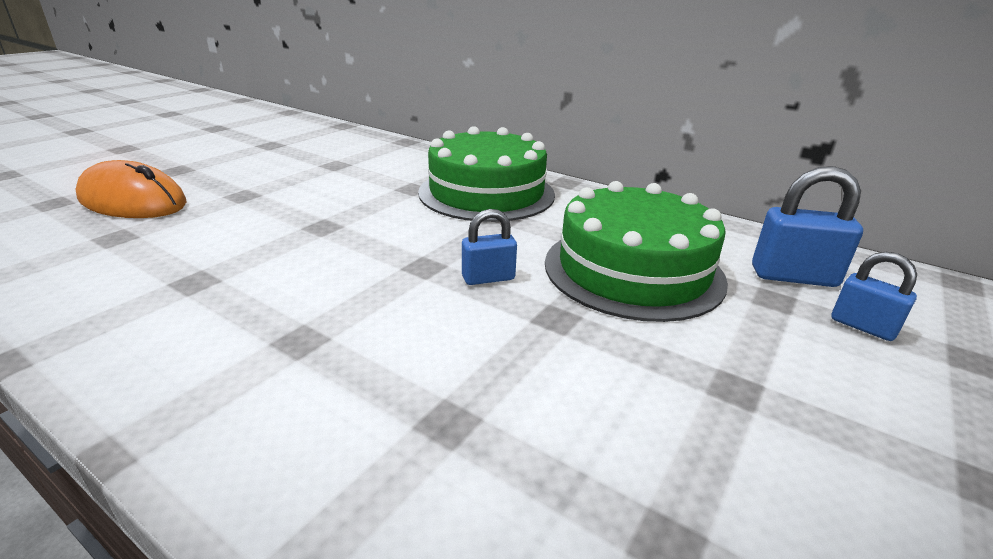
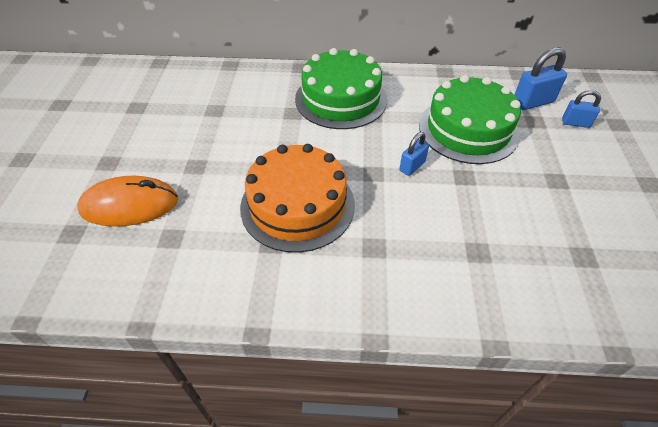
camera: 30 degrees left, 20 degrees up
none -> orange cake [240,144,355,253]

